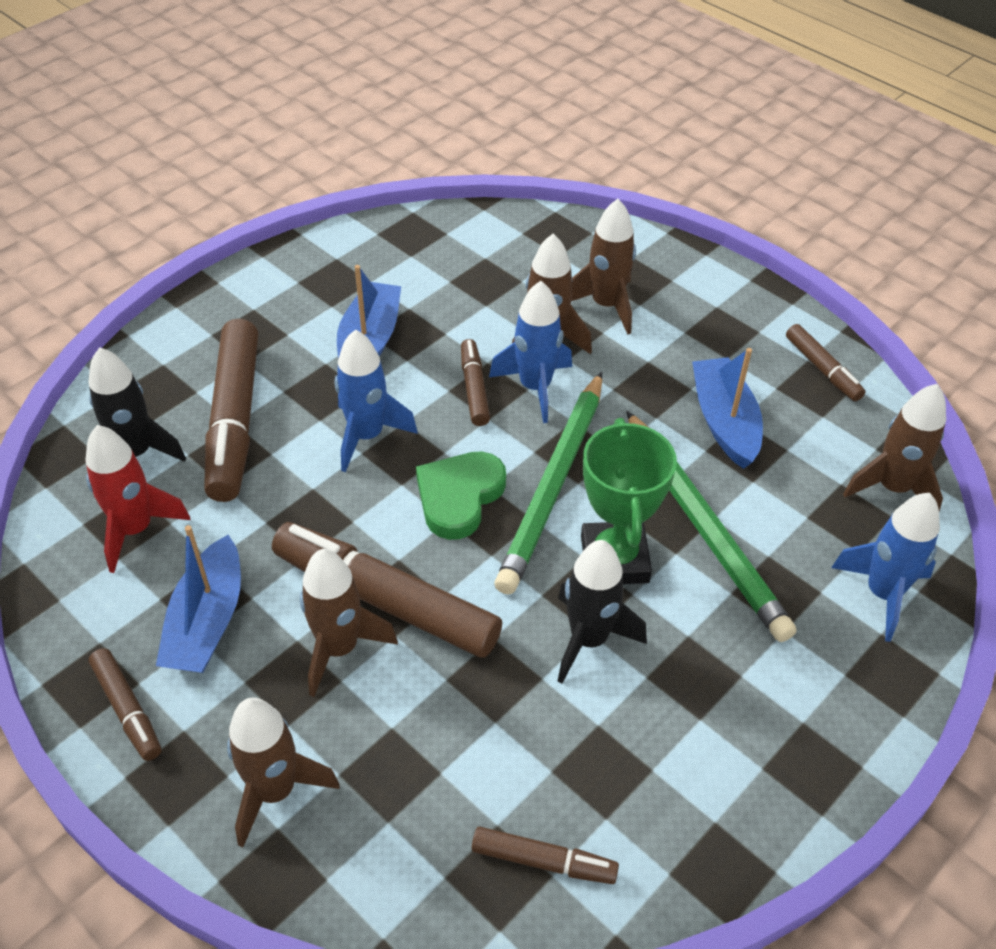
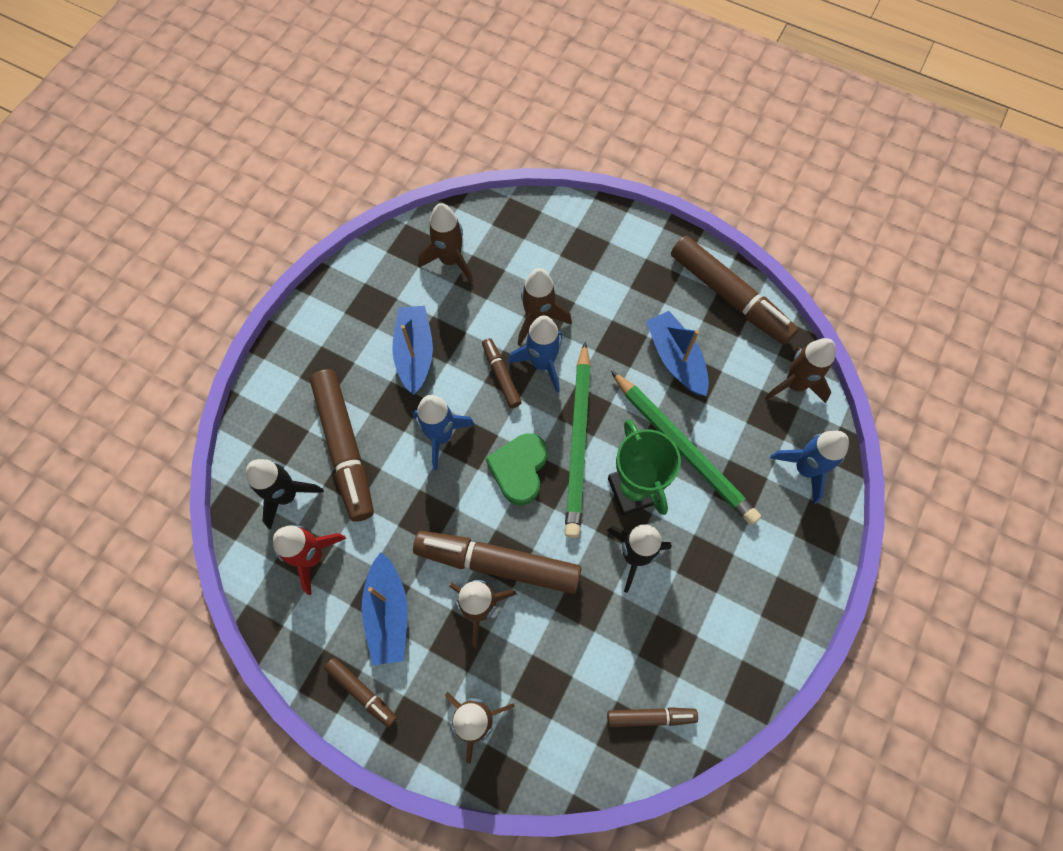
camera: 15 degrees left, 20 degrees up
brown rocket [571,199,636,335] -> brown rocket moved to [418,203,473,282]
brown marker [786,324,865,401] -> brown marker [671,236,798,345], size x1.99

